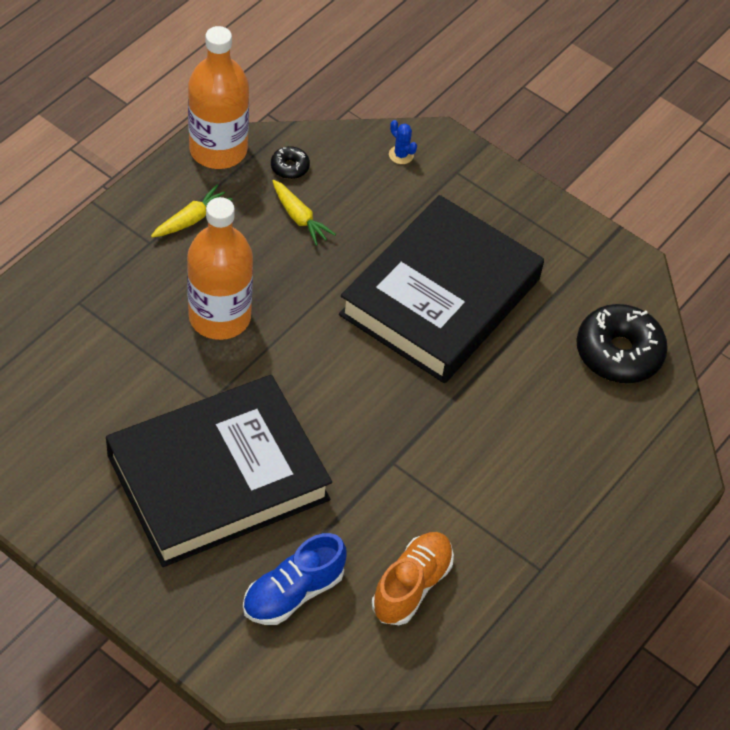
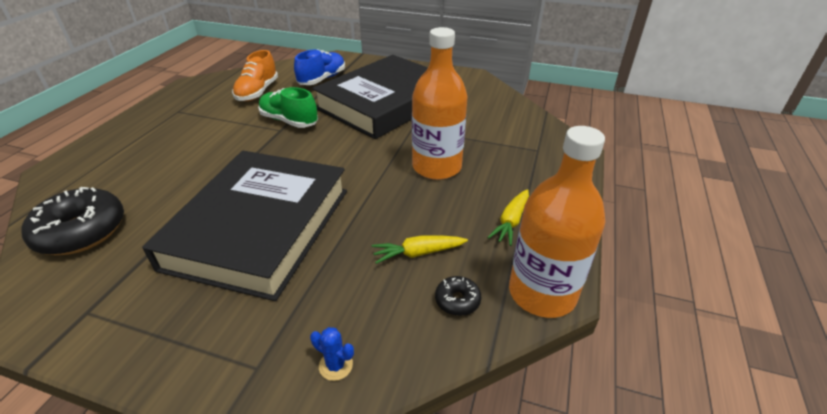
camera: 165 degrees right, 15 degrees down
yellow carrot [272,180,336,246] -> yellow carrot turned 45 degrees counterclockwise [372,235,468,264]
none -> green shoe [258,87,318,128]

